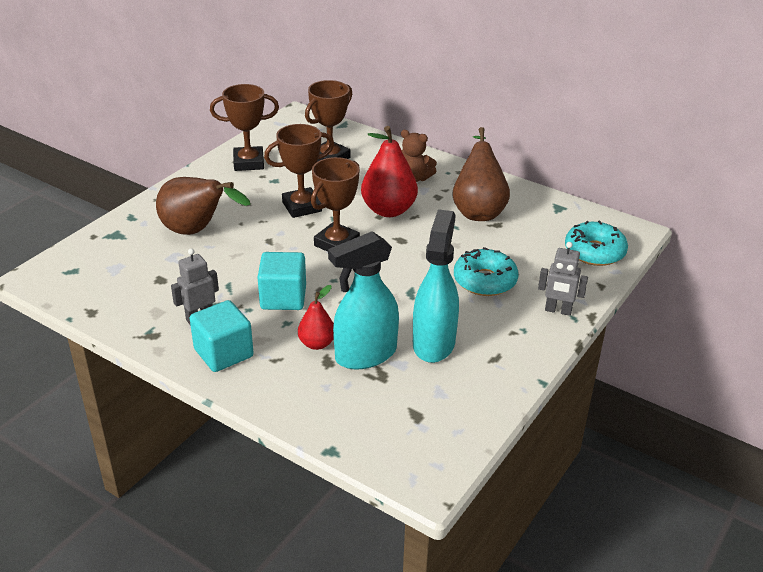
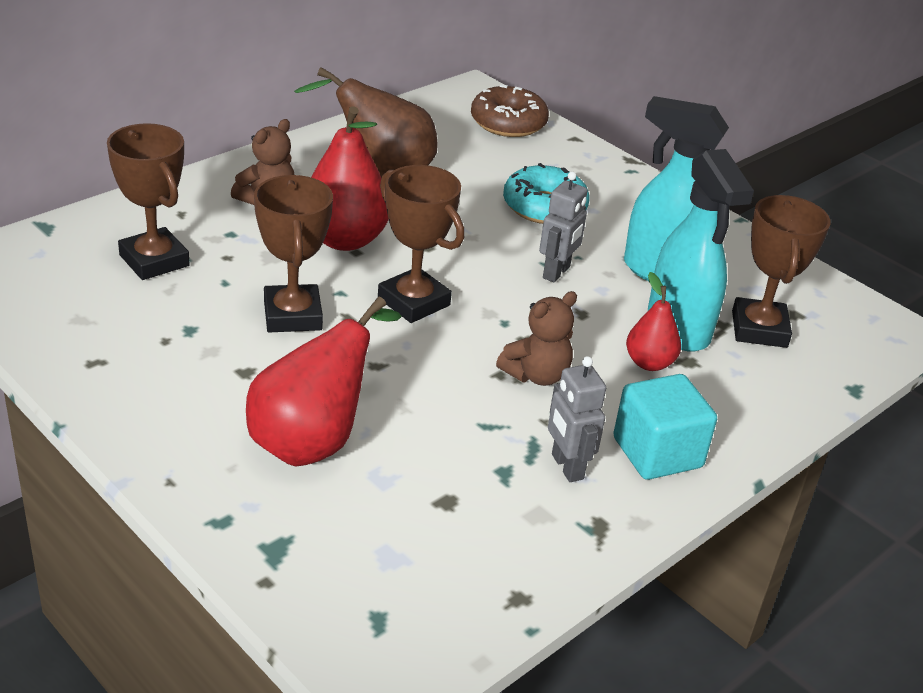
camera: 80 degrees left, 0 degrees up
brown pear [156,177,250,235] -> red pear [246,297,401,466]
brown trophy [210,84,279,171] -> brown trophy moved to [732,195,831,348]
turquoise cube [257,252,306,310] -> brown teddy bear [496,291,577,386]
grey robot [538,242,588,316] -> grey robot moved to [539,172,587,283]
turquoise donut [565,221,628,266] -> brown donut [471,84,549,137]

